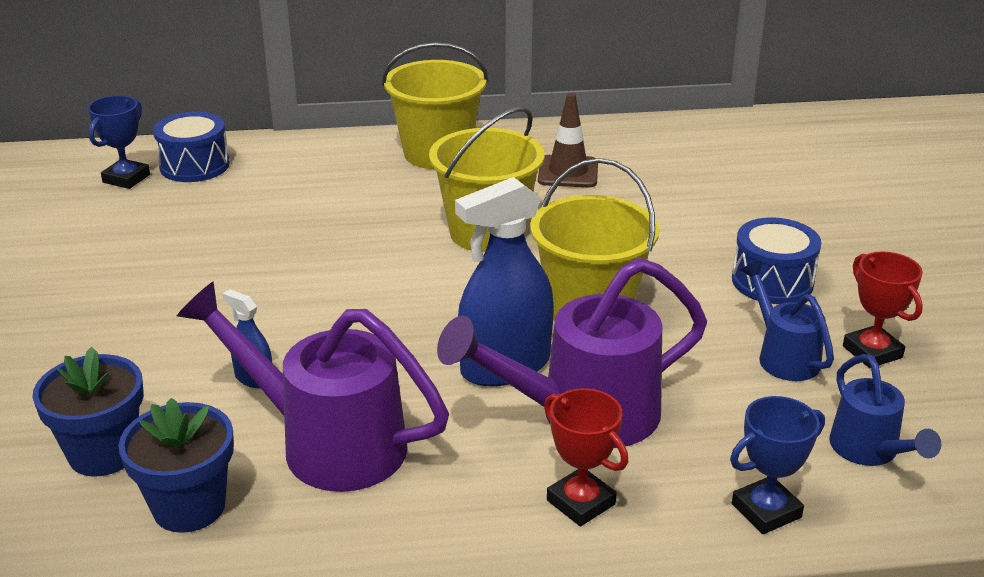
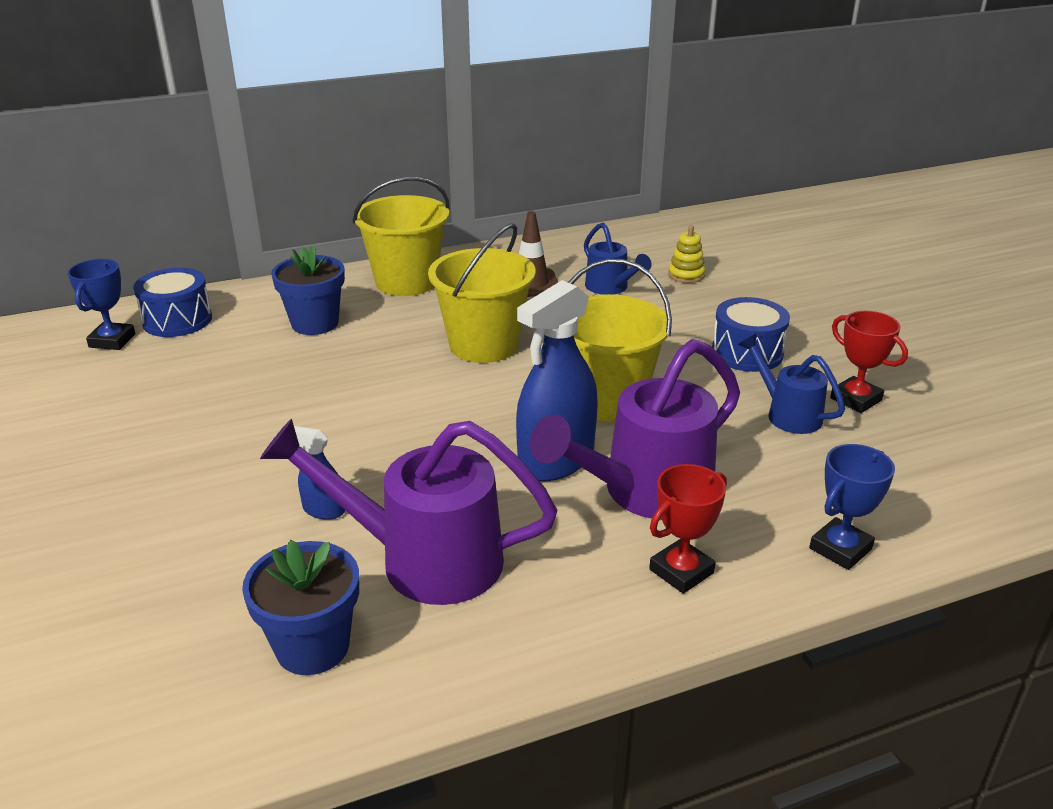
camera: 15 degrees left, 0 degrees up
blue flower pot [32,347,144,476] -> blue flower pot moved to [271,245,345,335]
red trophy [544,388,628,526] -> red trophy turned 75 degrees counterclockwise [649,464,727,594]
blue watering can [829,354,941,466] -> blue watering can moved to [584,223,652,295]
none -> yellow stacking toy [668,225,706,283]

